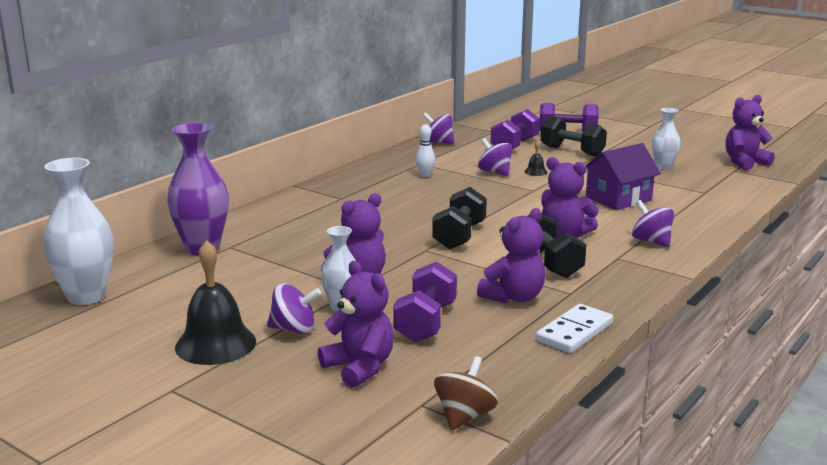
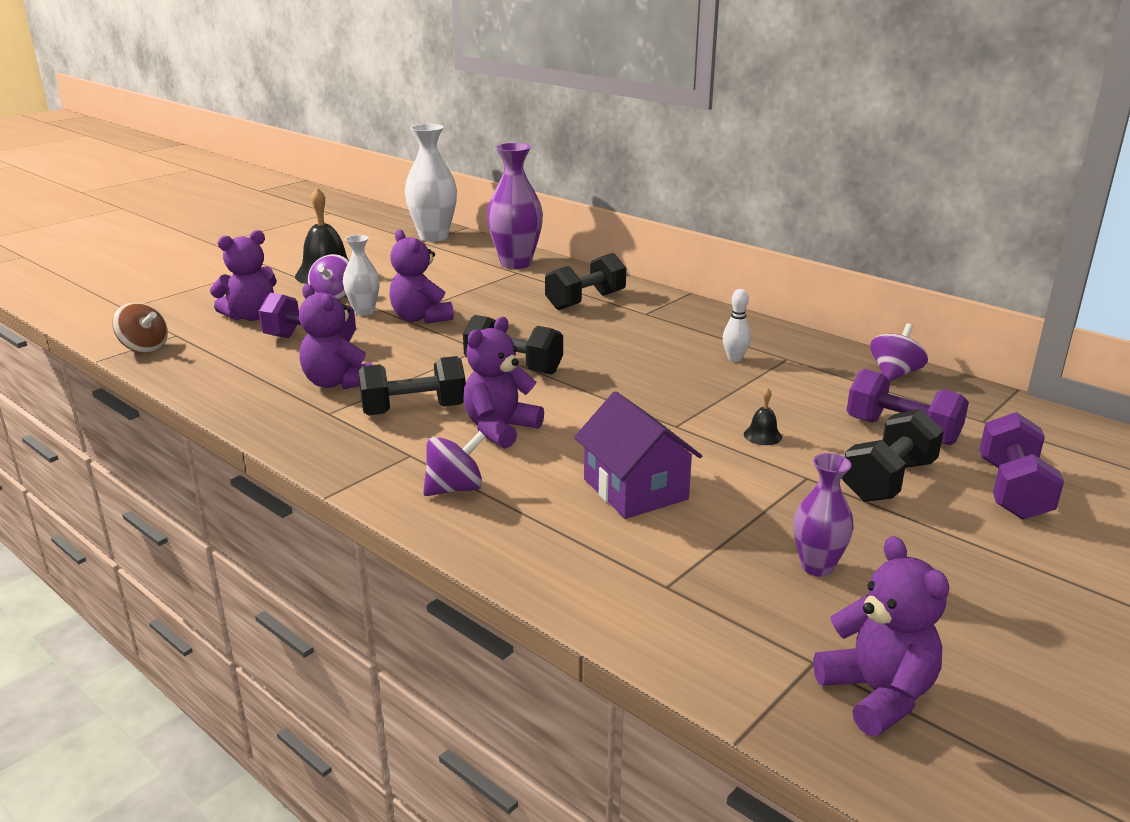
camera: 95 degrees right, 5 degrees up
purple spinning top [478,138,512,176] -> none
white domino [536,304,613,353] -> none
white vase [652,108,681,170] -> purple vase [794,453,854,577]
none -> black dumbbell [545,253,626,310]

